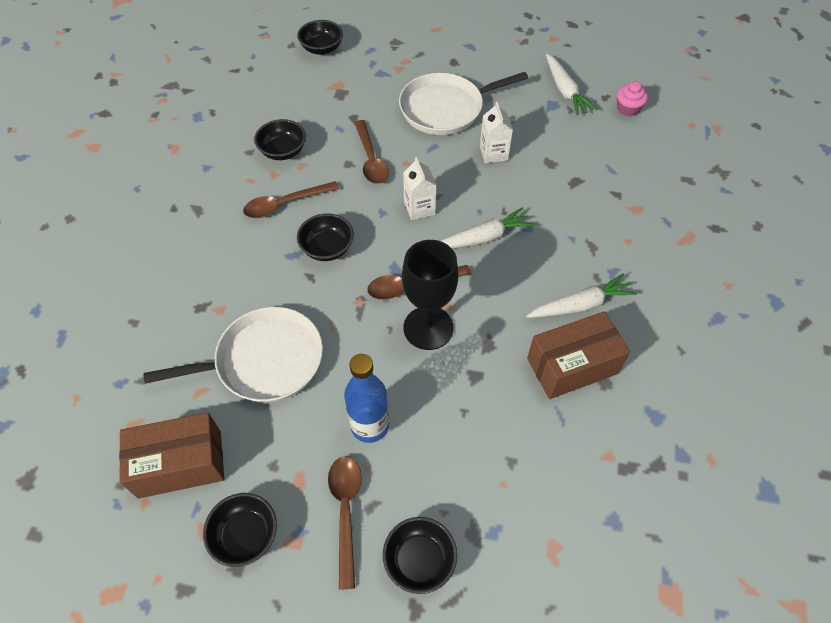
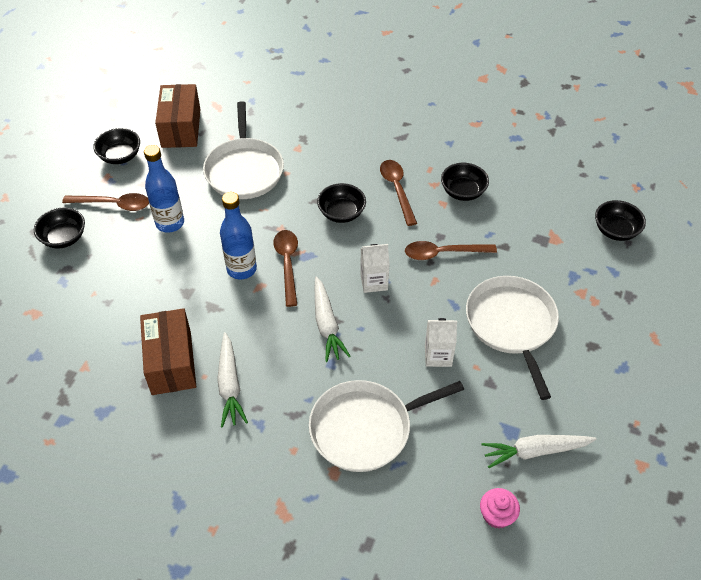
camera: 100 degrees right, 5 degrees down
black goblet [402,240,458,350] -> blue bottle [220,192,257,280]
none -> white pan [309,380,464,472]

